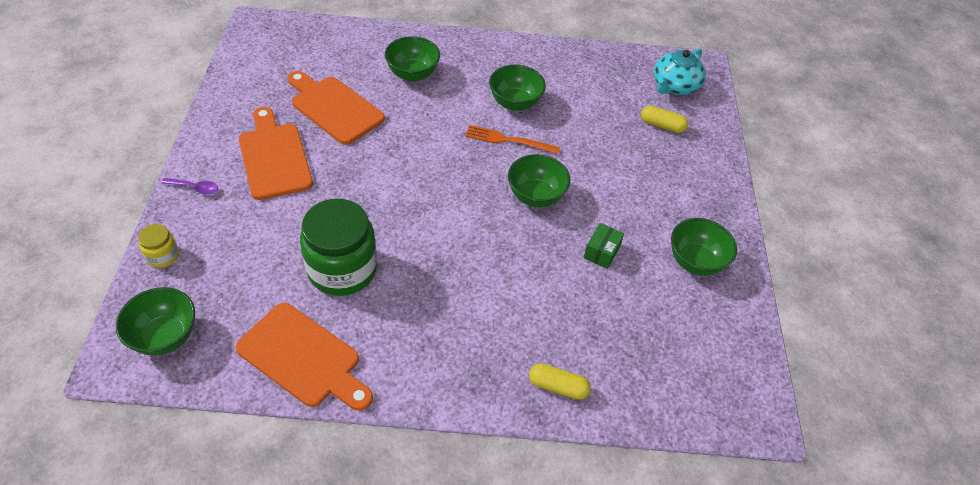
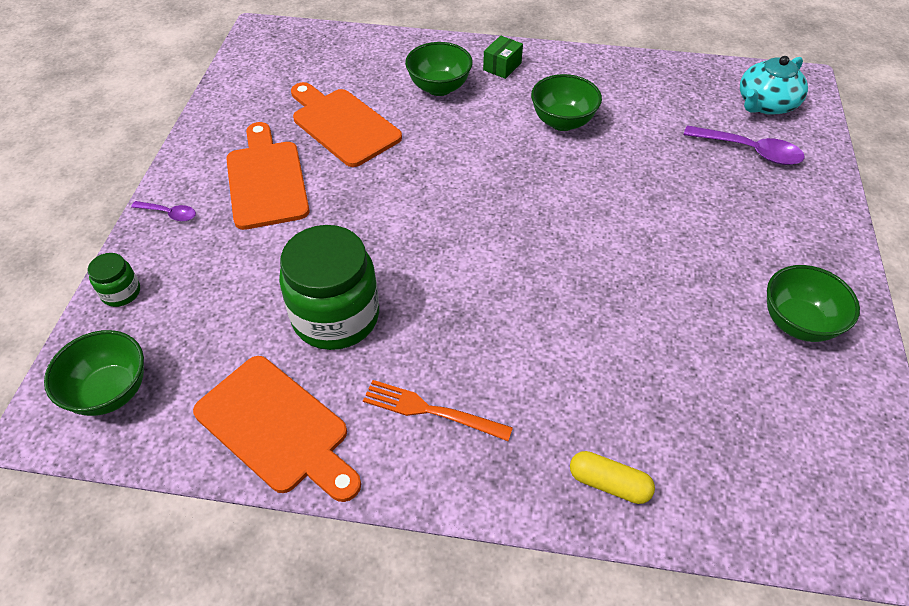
camera: 10 degrees right, 0 degrees up
yellow jar [138,224,179,268] -> green jar [87,253,140,307]
orange fork [465,125,560,154] -> orange fork moved to [363,380,513,441]
green bowl [508,154,570,207] -> none
green box [583,223,624,269] -> green box moved to [483,36,523,79]
yellow capsule [641,105,688,133] -> purple spoon [684,125,805,165]

